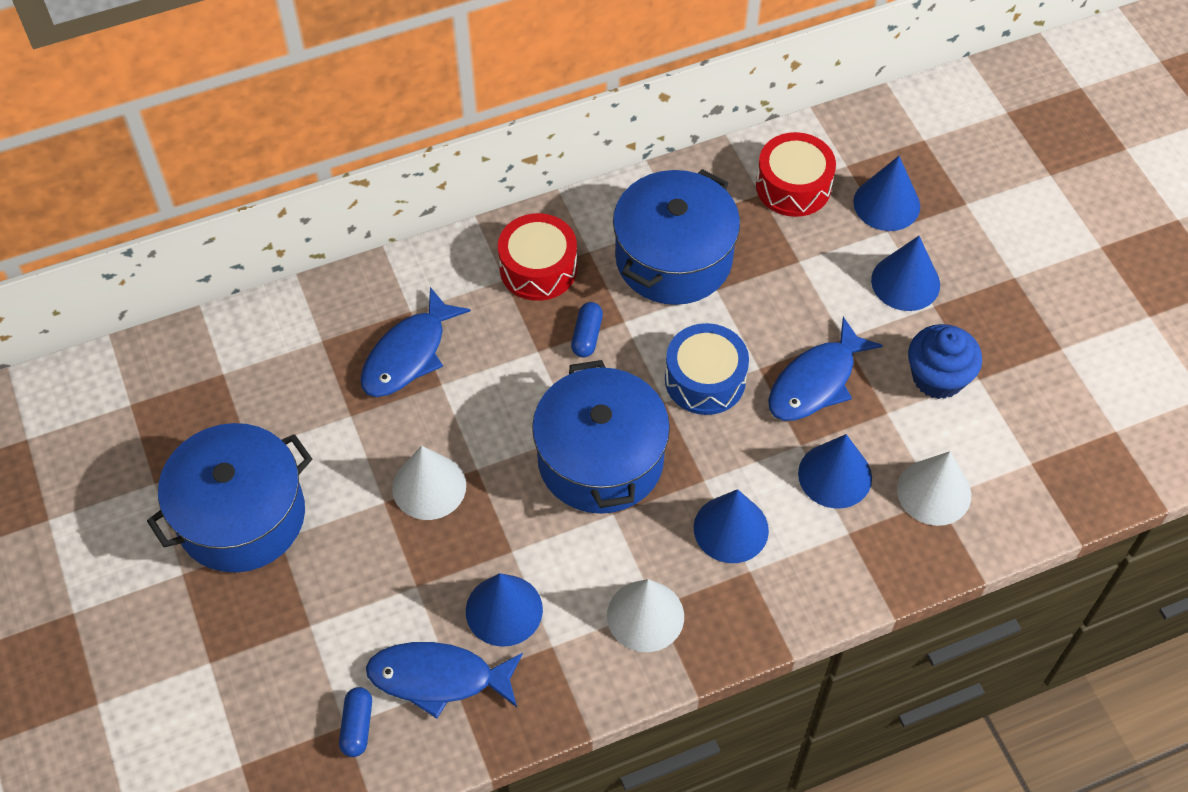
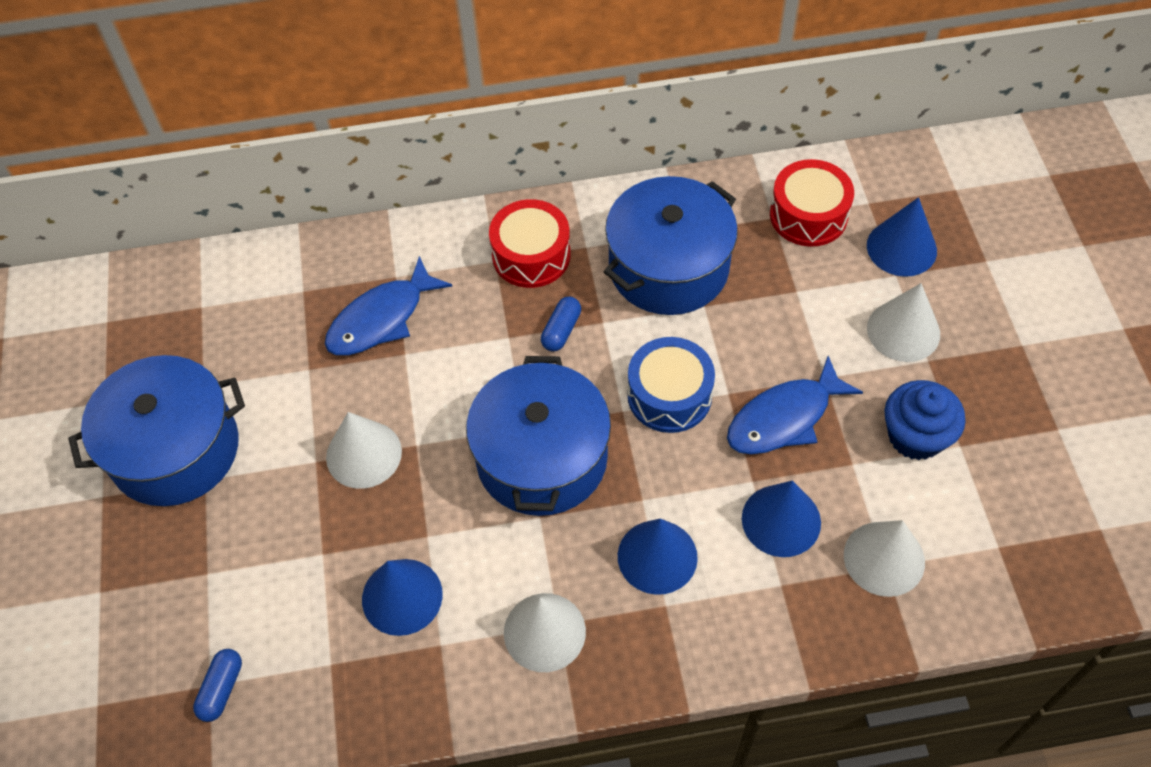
camera: 15 degrees right, 0 degrees up
blue fish [366,642,523,719] -> none
blue cone [871,236,940,311] -> white cone [867,283,940,362]

